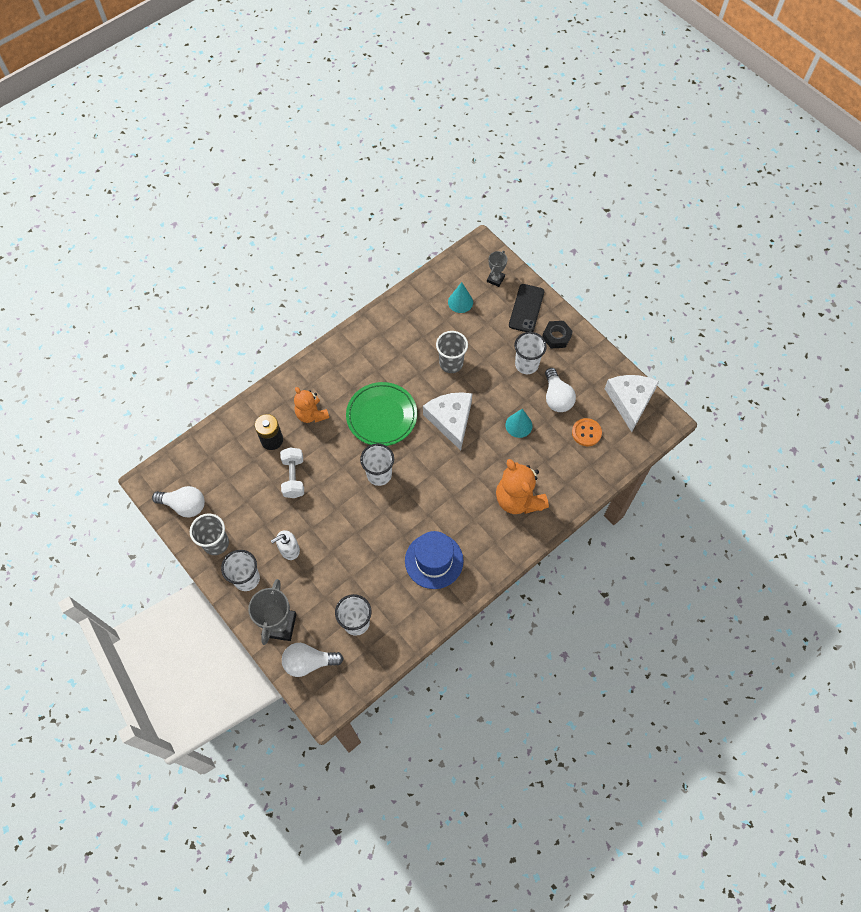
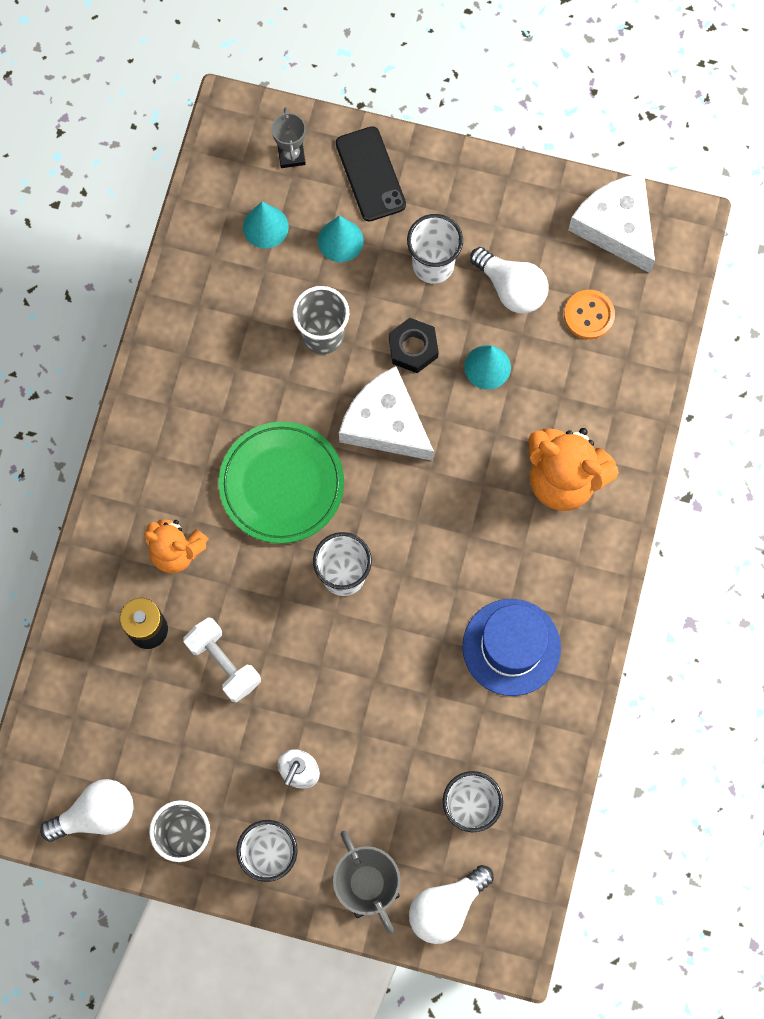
camera: 35 degrees left, 10 degrees up
black nut [542,321,573,348] -> black nut moved to [389,318,439,373]
none -> turquoise cone [318,216,364,262]

